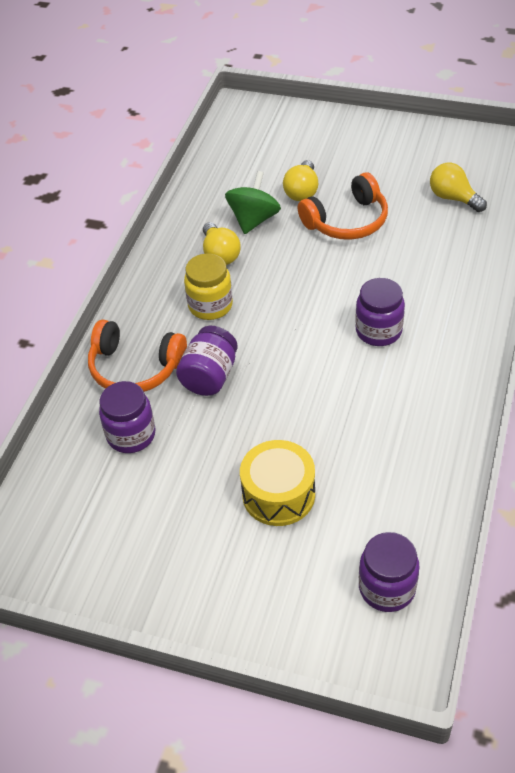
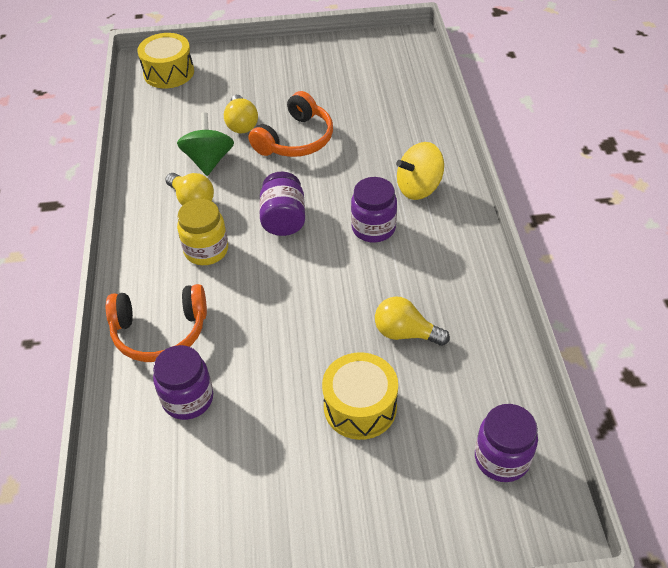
camera: 25 degrees left, 0 degrees up
purple jar [176,326,238,396] -> purple jar moved to [259,172,305,236]
yellow light bulb [430,163,487,212] -> yellow light bulb moved to [375,296,450,346]
none -> yellow drum [137,33,194,88]
none -> yellow spinning top [396,142,444,200]

